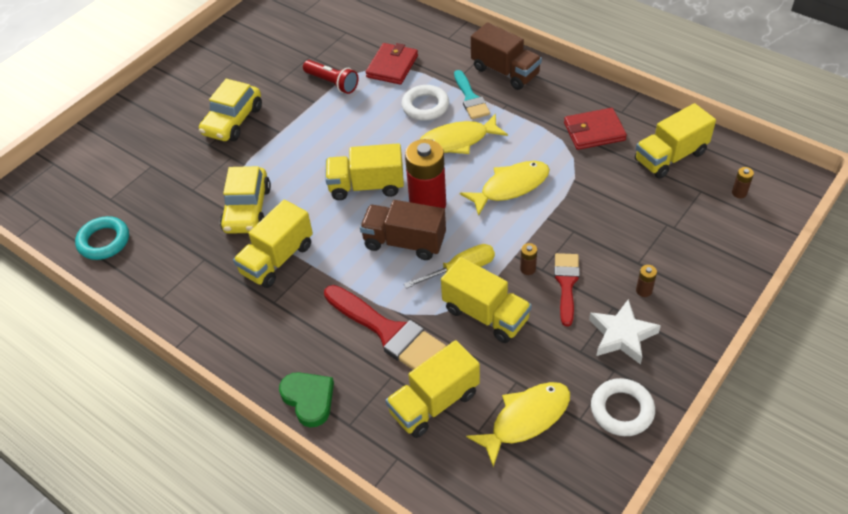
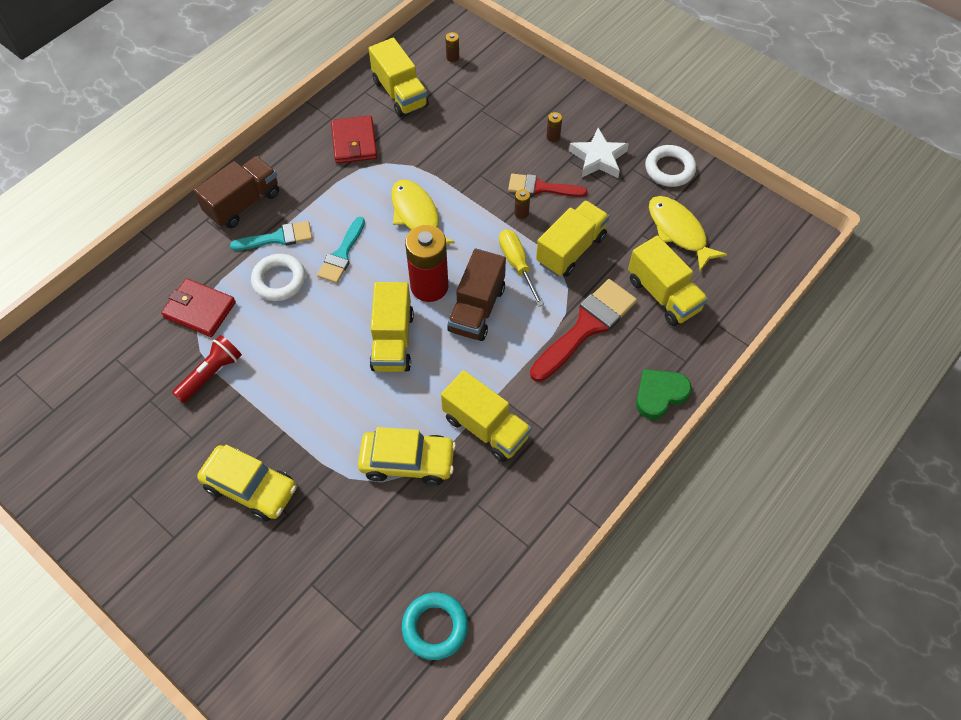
camera: 90 degrees left, 10 degrees up
yellow fish [419,114,508,154] -> turquoise brush [317,217,365,283]

